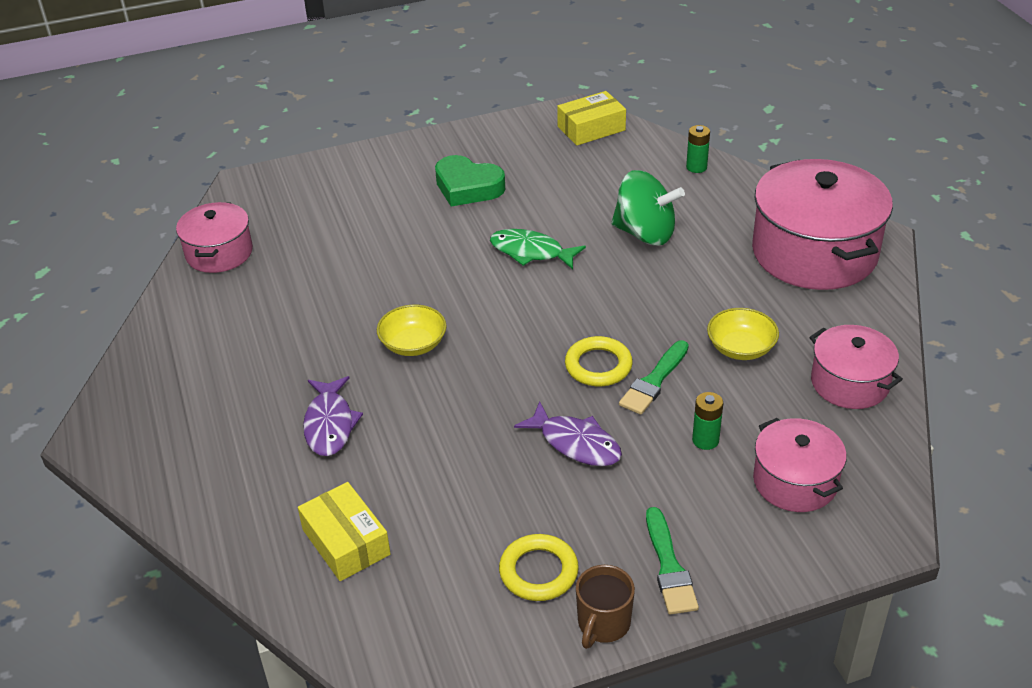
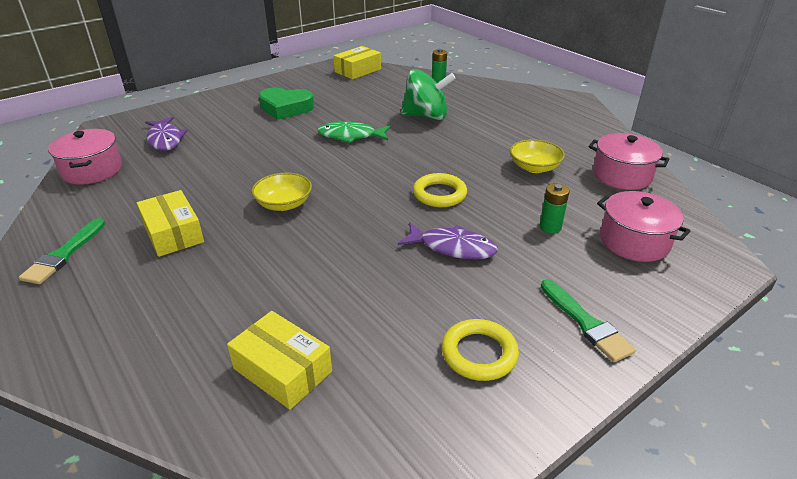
camera: 20 degrees left, 5 degrees down
purple fish [303,376,363,456] -> purple fish moved to [145,117,187,151]
brown mug [576,565,635,649] -> none
green brush [619,340,689,415] -> green brush moved to [19,218,105,284]
pink pot [752,159,893,290] -> none
none -> yellow box [137,190,204,257]

